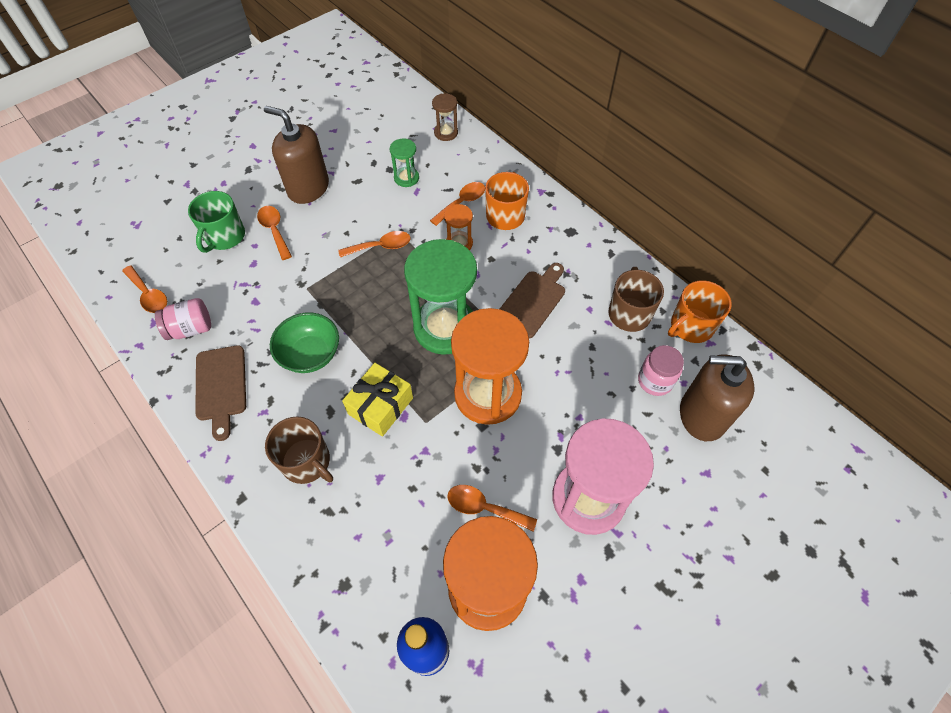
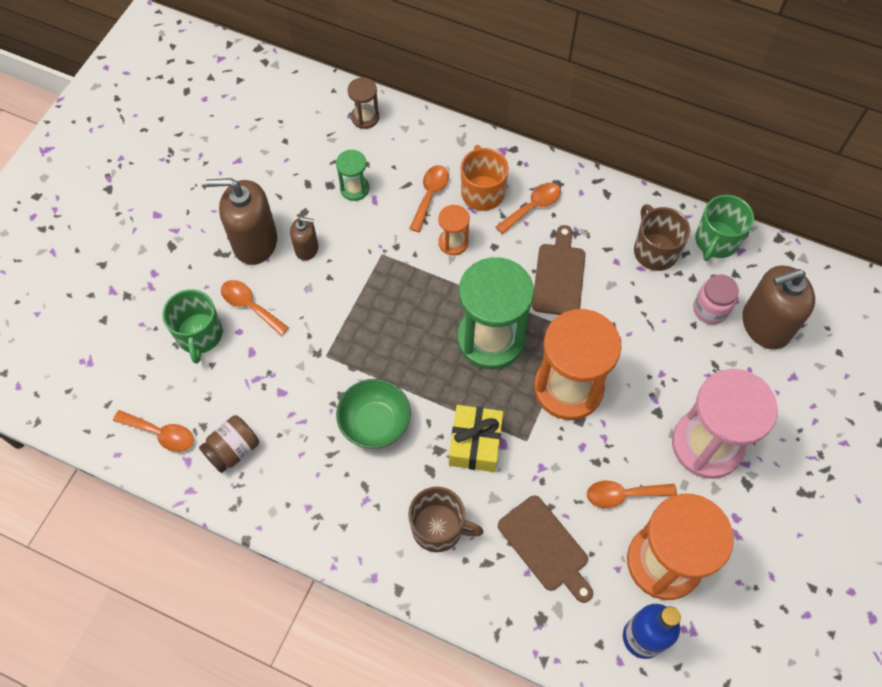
camera: 25 degrees left, 5 degrees up
pink jar [155,298,211,340] -> brown jar [199,415,259,473]
brown cutting board [195,345,246,441] -> brown cutting board moved to [498,495,593,603]
orange spoon [338,231,411,257] -> orange spoon moved to [496,183,561,234]
orange mug [668,280,732,343] -> green mug [695,195,754,261]
none -> brown soap dispenser [290,217,318,261]

